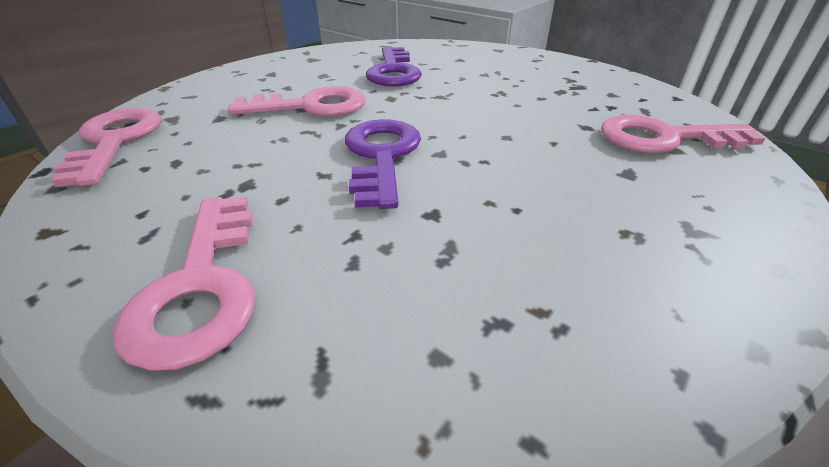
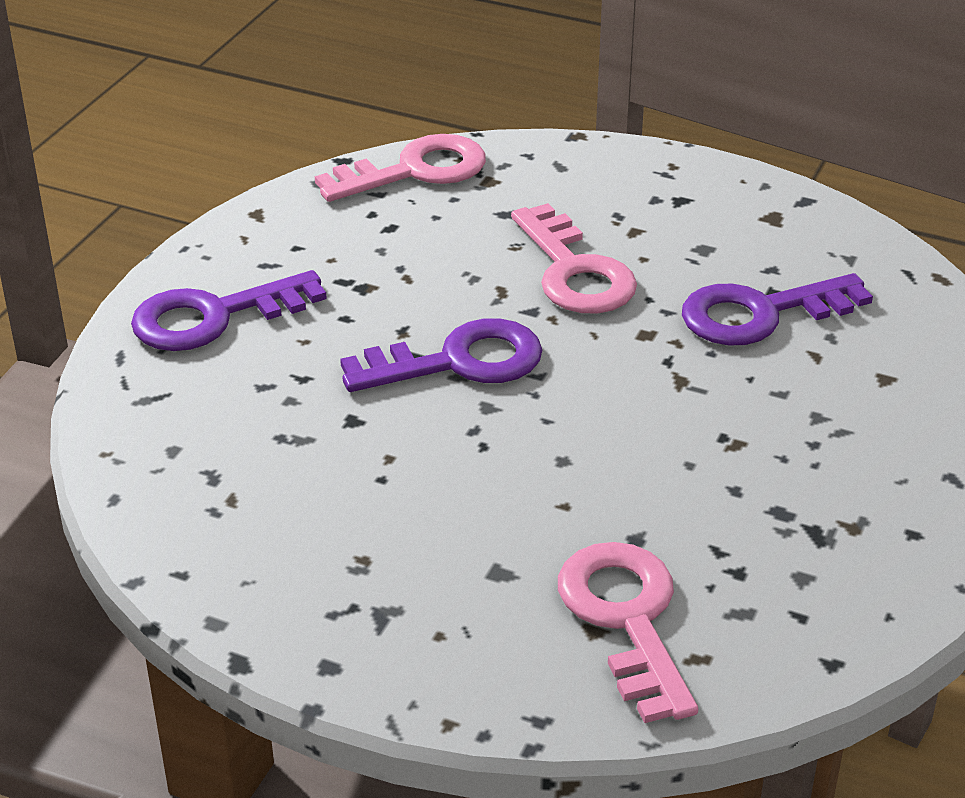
camera: 75 degrees right, 0 degrees up
pink key [113,196,255,371] -> purple key [131,270,327,351]

